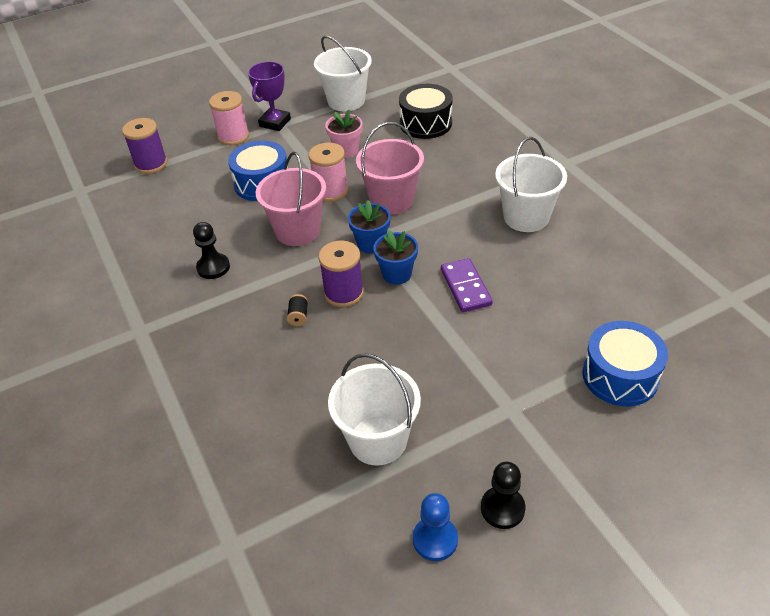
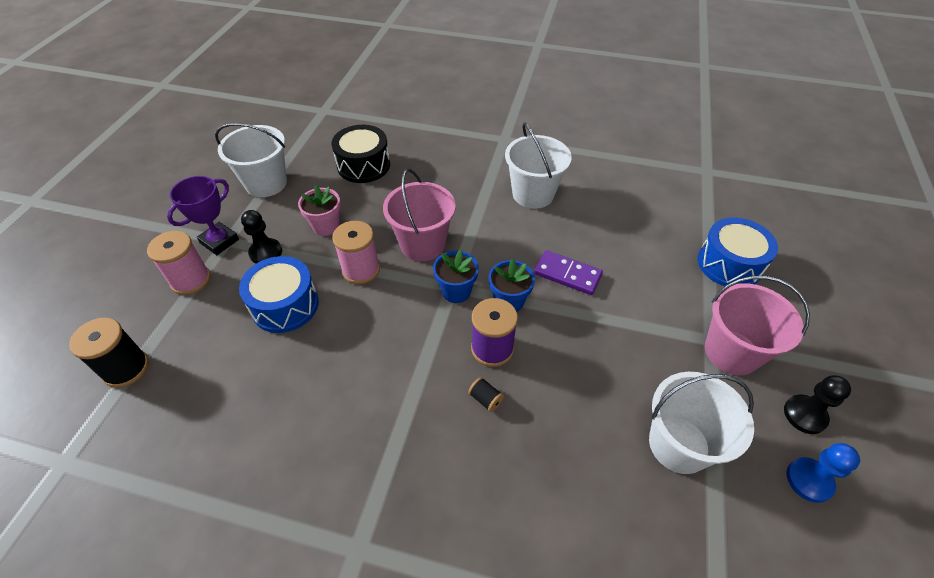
camera: 50 degrees left, 5 degrees up
purple spool [122,118,167,174] -> black spool [69,318,149,388]
black pawn [193,222,230,279] -> black pawn moved to [241,210,282,264]
purple trophy [248,61,291,131] -> purple trophy turned 60 degrees clockwise [167,176,239,255]
pink bucket [256,152,326,246] -> pink bucket moved to [705,276,810,375]

